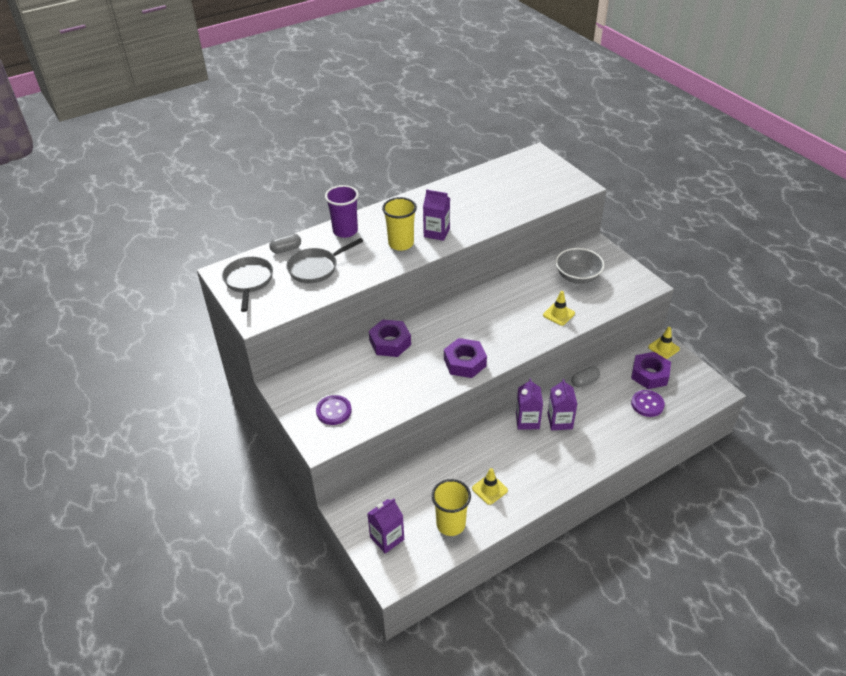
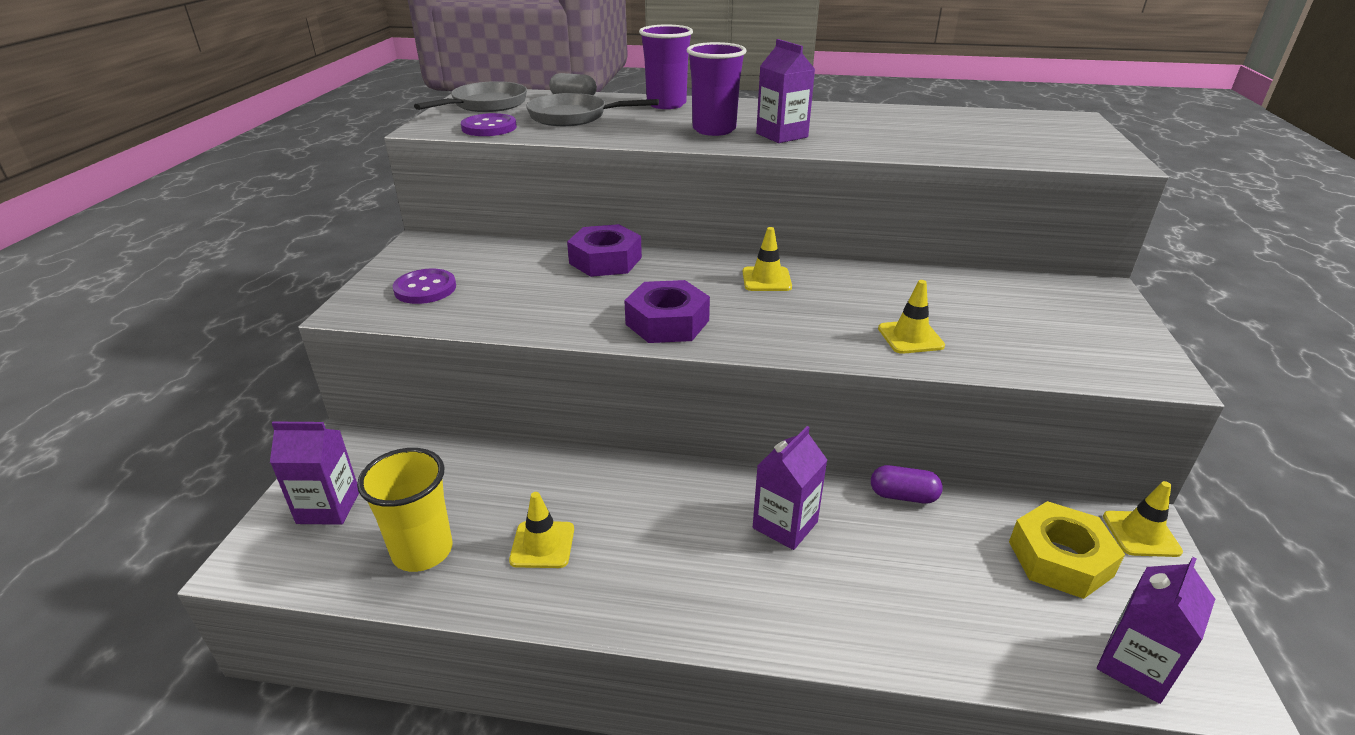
camera: 40 degrees right, 10 degrees down
yellow cup [382,197,417,251] -> purple cup [687,42,747,136]
purple carton [516,378,543,430] -> purple carton moved to [1097,557,1215,704]
grey bowl [556,248,604,284] -> none
grey capsule [571,367,600,388] -> purple capsule [871,465,943,503]
purple nut [631,352,671,389] -> yellow nut [1009,501,1125,599]
purple button [631,390,665,417] -> purple button moved to [461,113,517,136]
none -> yellow traffic cone [743,227,792,291]

